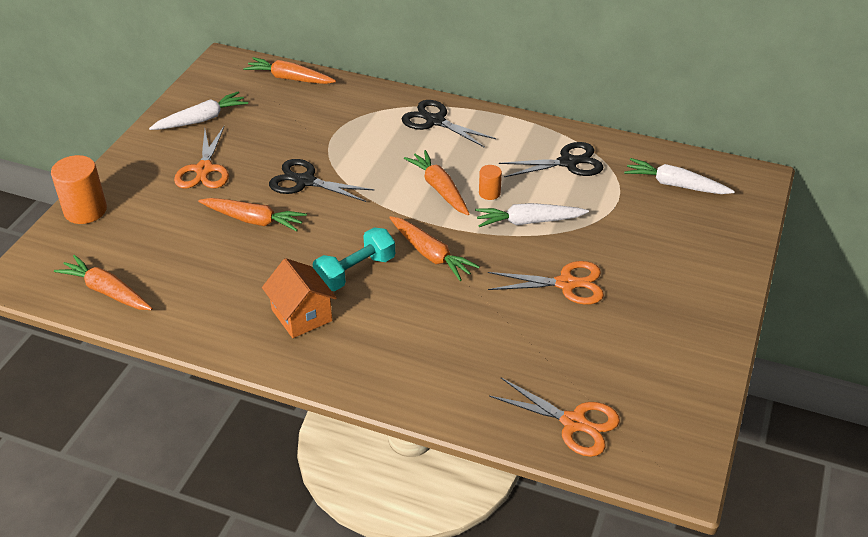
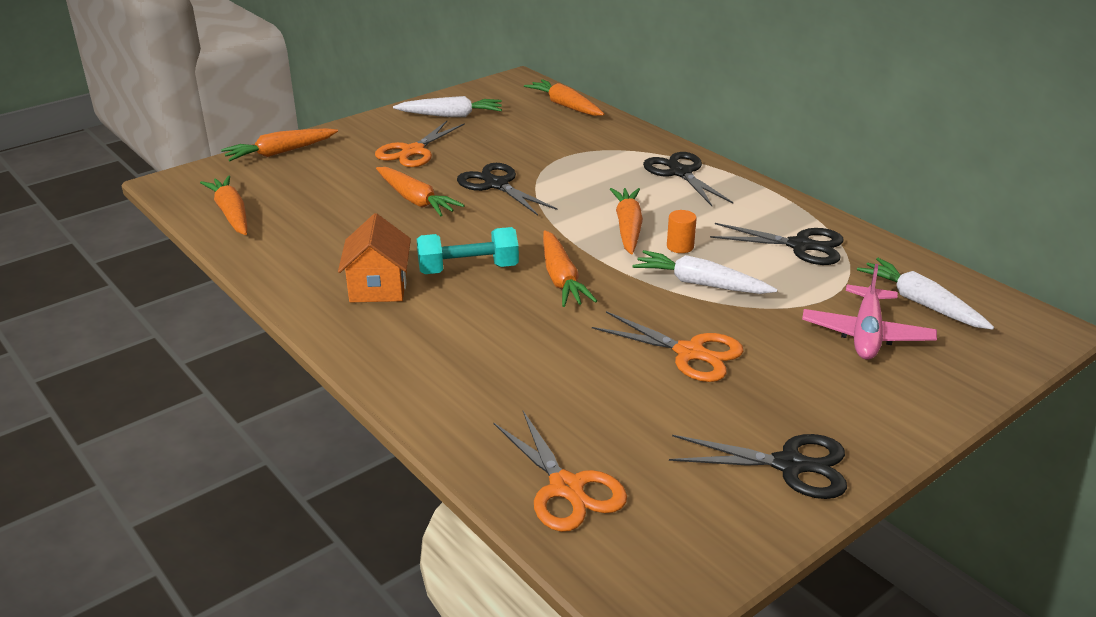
camera: 30 degrees right, 10 degrees down
orange cylinder [51,155,107,224] -> orange carrot [221,128,338,161]
none -> black scissors [669,434,847,499]
none -> pink plane [802,264,937,360]

